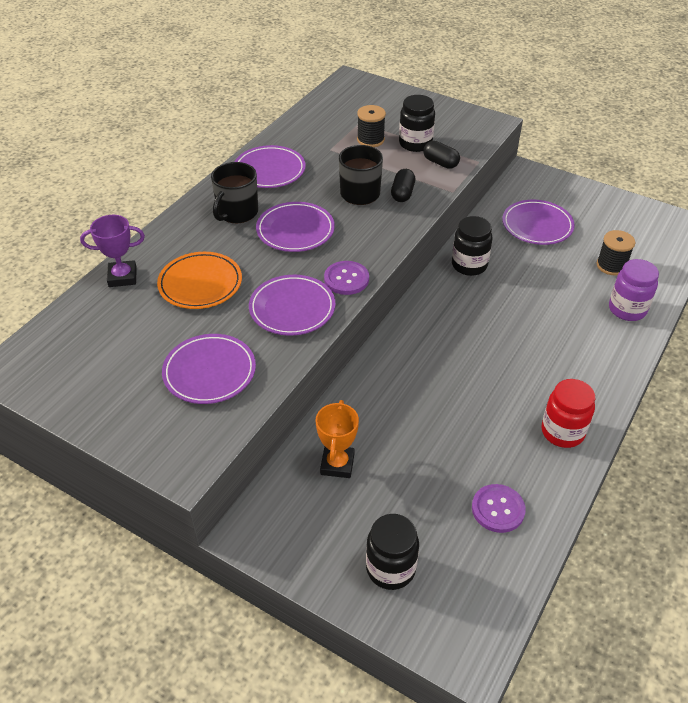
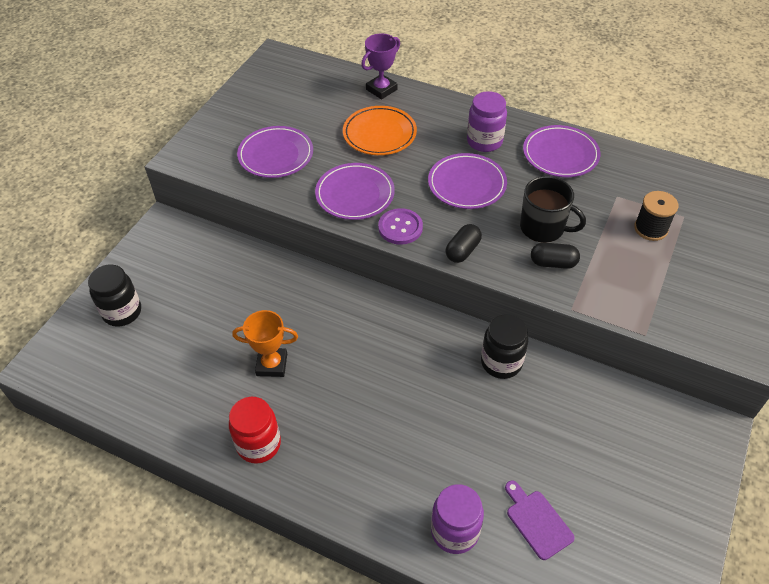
camera: 85 degrees right, 5 degrees up
purple trophy [80,215,145,287] -> purple trophy turned 60 degrees clockwise [361,33,400,99]
black mug [211,162,258,223] -> purple jar [467,91,507,152]
orange trophy [316,400,359,478] -> orange trophy moved to [232,310,298,377]
black jar [399,95,435,152] -> none
black capsule [423,141,460,169] -> black capsule moved to [446,224,482,263]
purple button [472,484,526,533] -> none
purple plate [502,200,575,245] -> none
black spool [597,230,635,275] -> purple cutting board [505,481,575,560]

